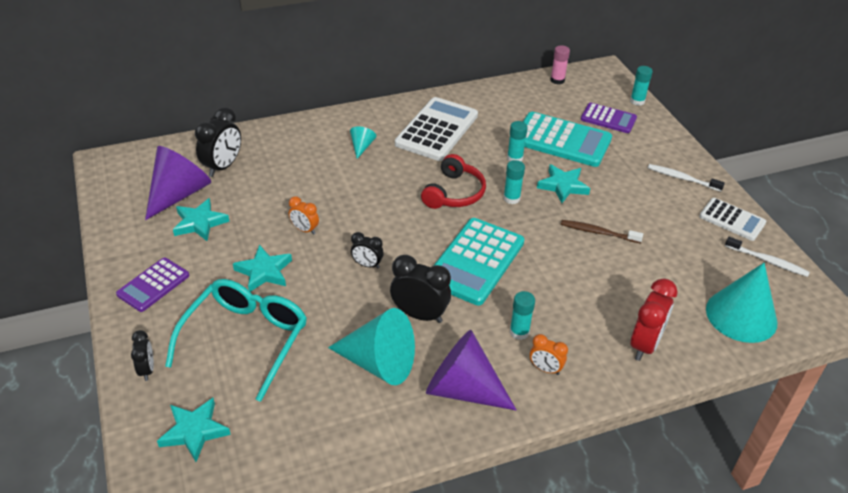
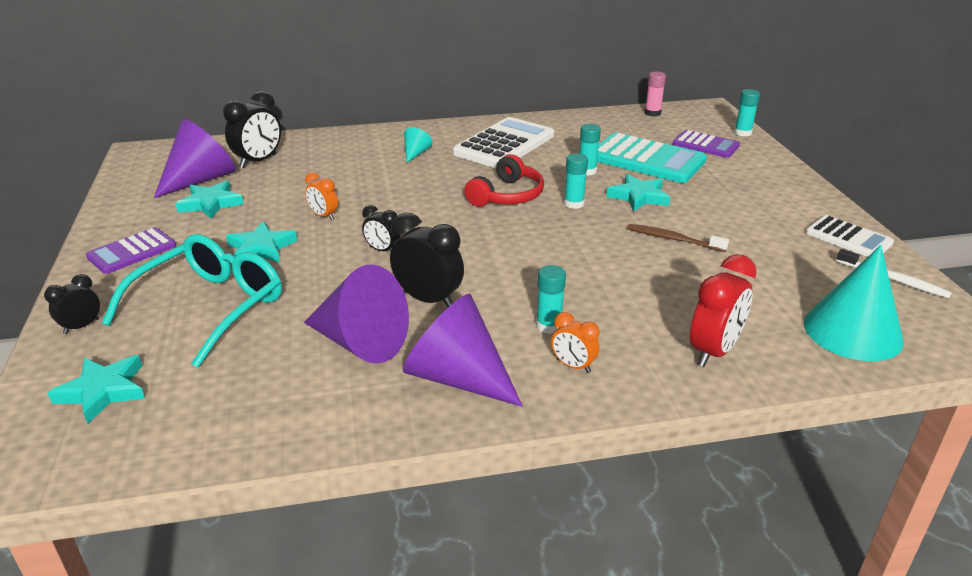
camera: 10 degrees right, 10 degrees down
black clock [131,330,154,381] -> black clock turned 135 degrees counterclockwise [44,274,100,334]
turquoise cone [328,308,415,385] -> purple cone [304,264,409,364]
turquoise calculator [433,218,524,305] -> none
white toothbrush [648,164,725,192] -> none

